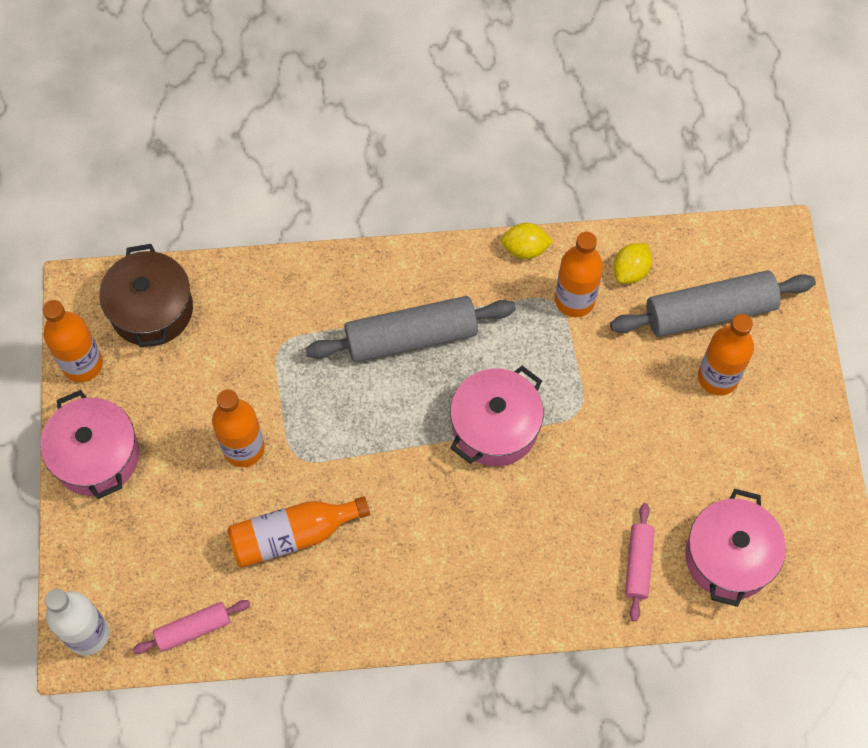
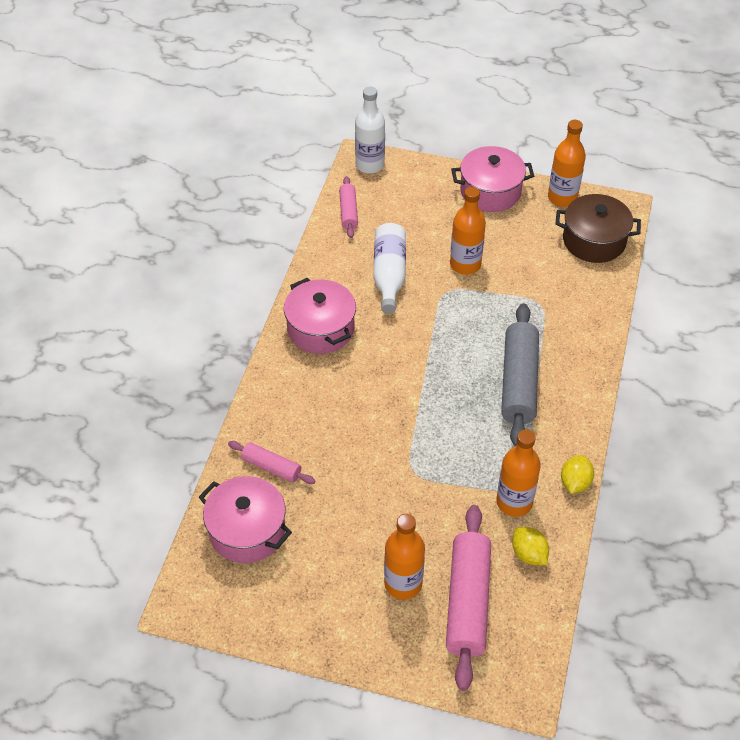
camera: 110 degrees right, 15 degrees down
orange bottle [227,496,370,568] -> white bottle [374,223,406,314]
pink pot [450,366,544,466] -> pink pot moved to [284,278,356,354]
grey rolling pin [610,270,816,337] -> pink rolling pin [446,505,491,691]

